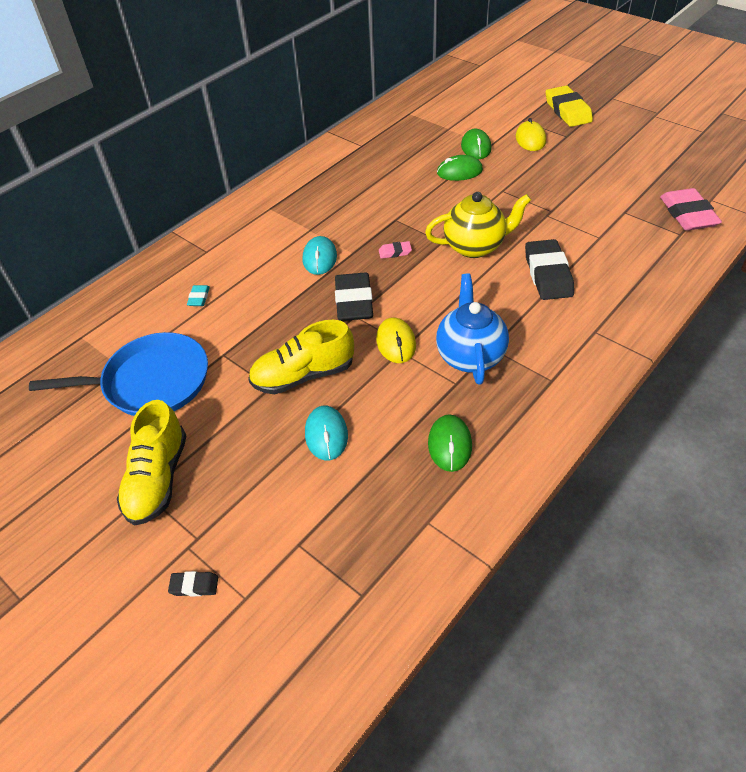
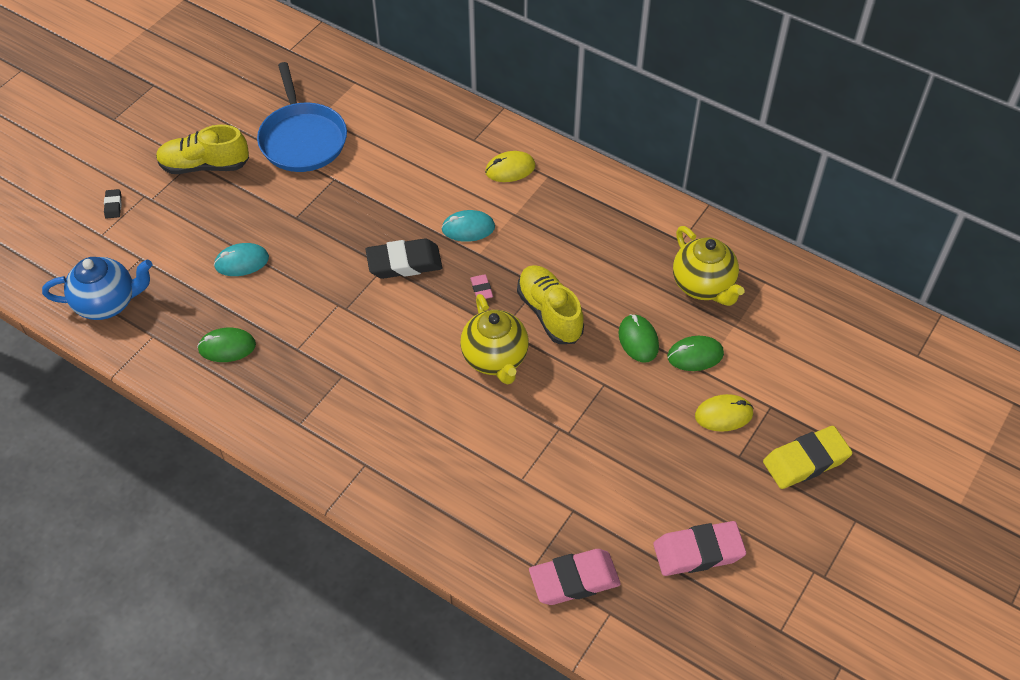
camera: 80 degrees right, 5 degrees up
turquoise eraser [187,285,210,306] -> none
yellow shoe [248,320,354,394] -> yellow shoe moved to [517,265,584,344]
yellow mouse [376,317,416,363] -> yellow mouse moved to [485,151,535,182]
blue teapot [436,273,509,385] -> blue teapot moved to [42,257,152,320]
black eraser [525,239,574,300] -> none
none -> pink eraser [653,521,746,576]
none -> yellow teapot [673,226,745,306]

